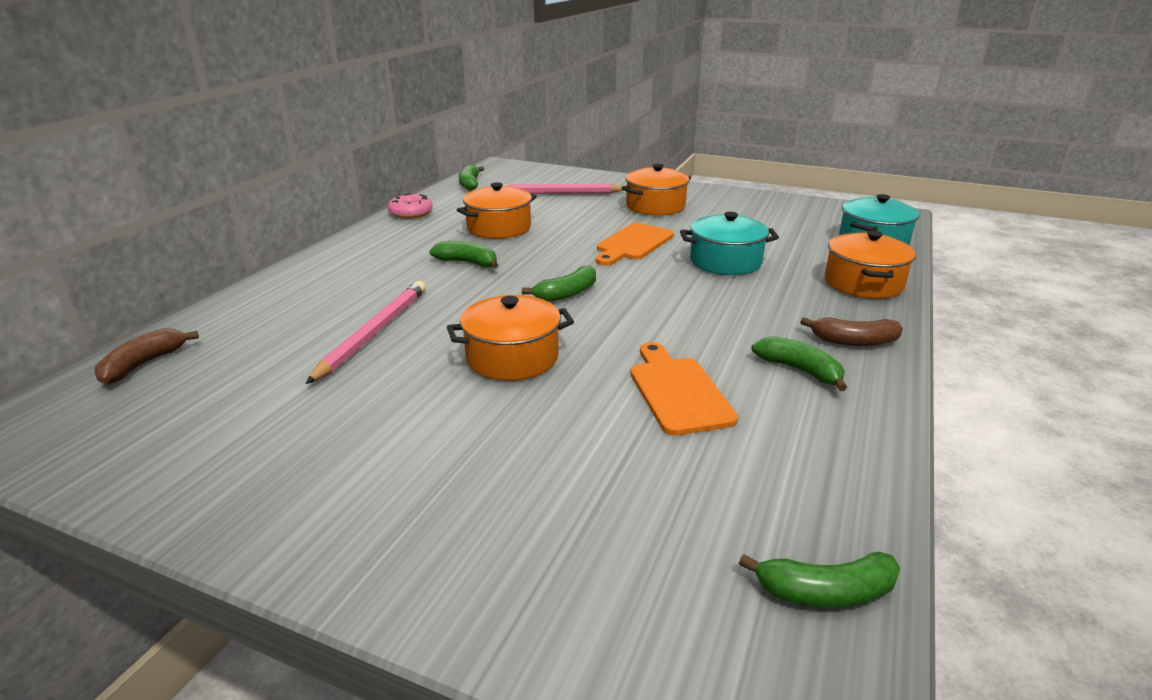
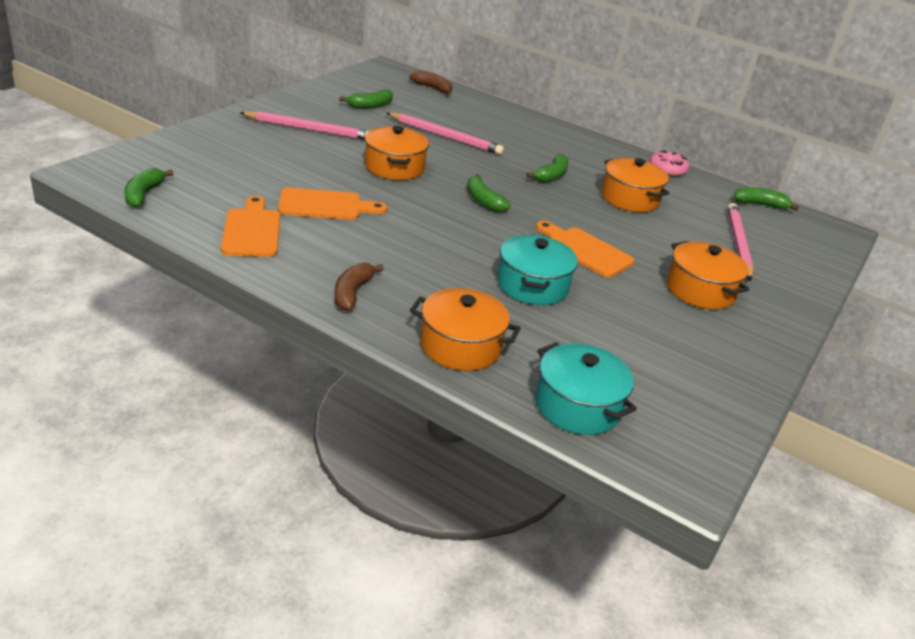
camera: 95 degrees right, 5 degrees up
green banana [752,336,847,391] -> green banana moved to [340,89,393,108]
none -> orange cutting board [221,196,280,257]
none -> pink pencil [239,111,369,140]

